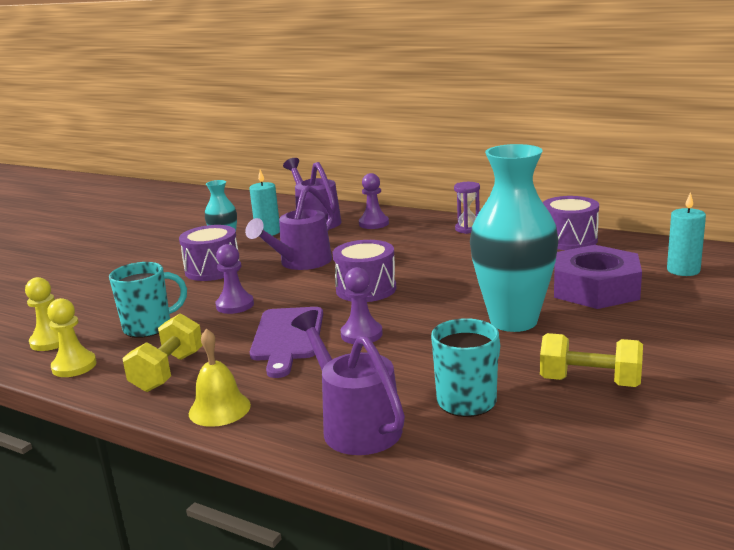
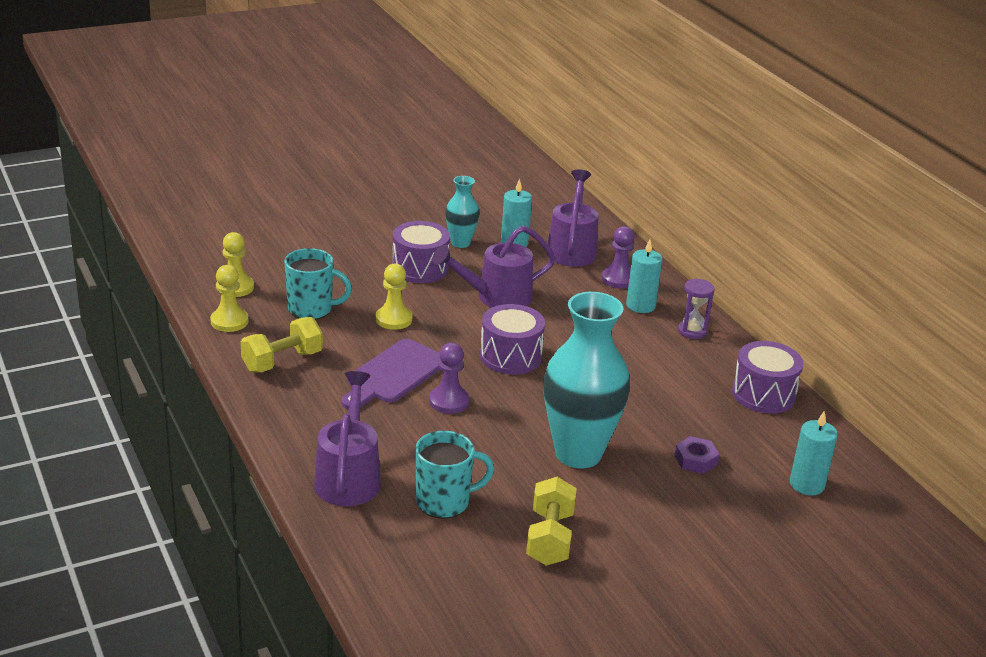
camera: 30 degrees right, 10 degrees up
yellow bell [189,328,251,427] -> none
purple pawn [215,244,254,314] -> yellow pawn [376,264,412,330]
yellow dumbbell [540,333,643,387] -> yellow dumbbell turned 45 degrees clockwise [526,477,577,566]
purple nut [554,245,642,309] -> purple nut [674,436,720,474], size x0.44
none -> turquoise candle [626,239,663,313]

